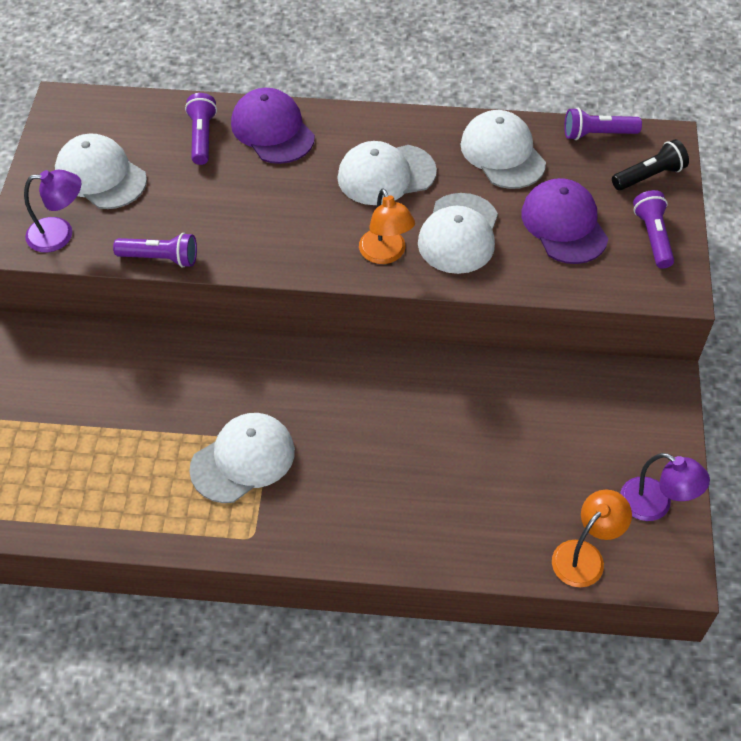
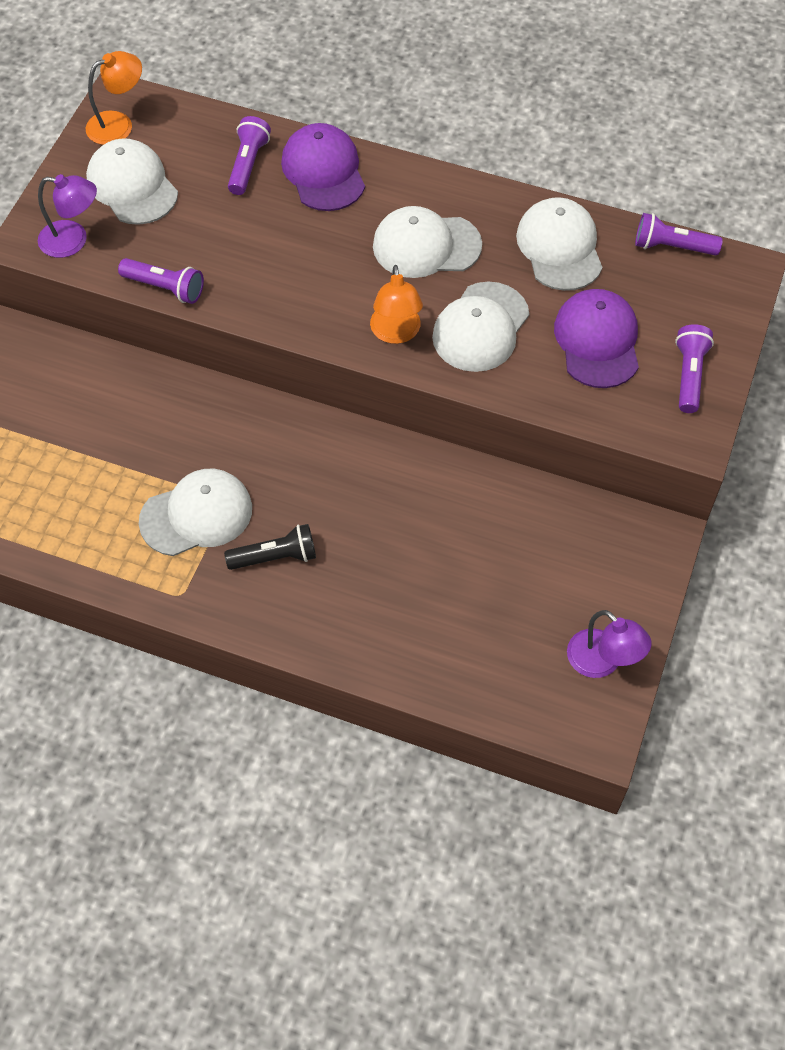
camera: 15 degrees right, 5 degrees up
orange lamp [552,490,632,587] -> orange lamp moved to [86,51,142,145]
black flashlight [612,139,689,190] -> black flashlight moved to [224,524,316,570]

